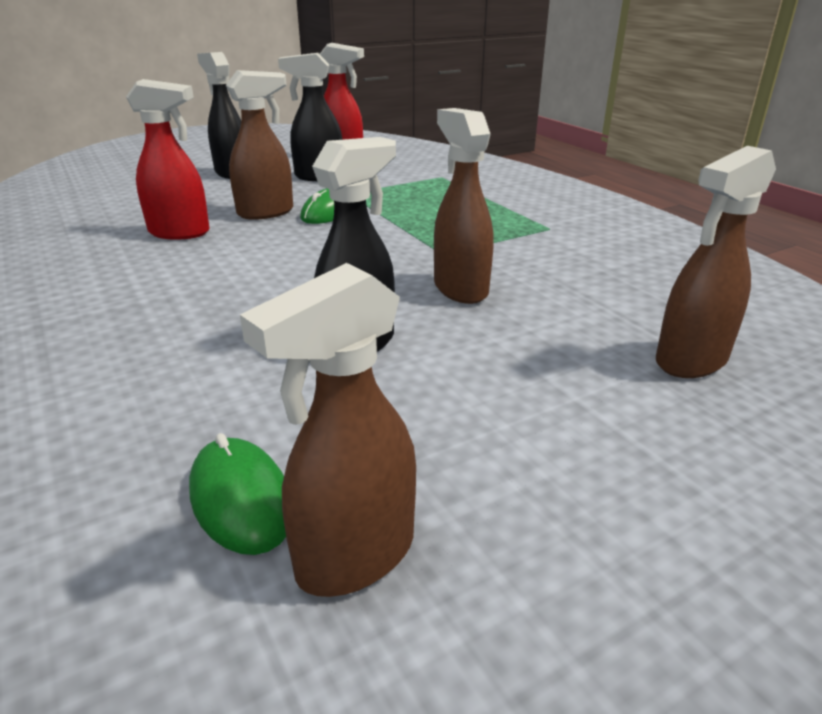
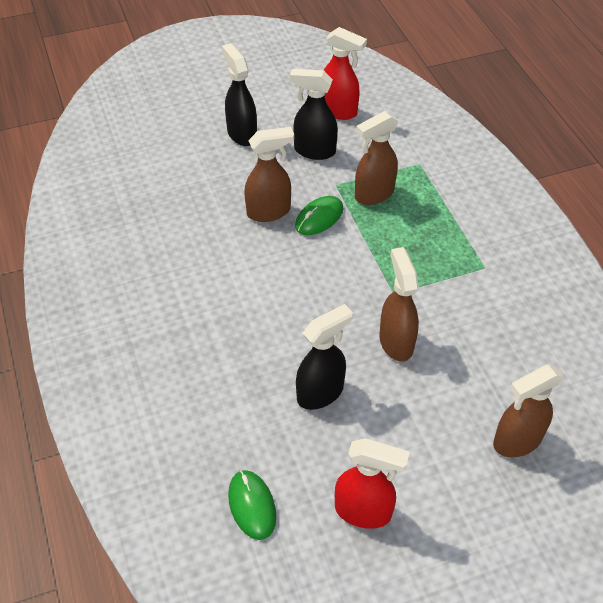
camera: 10 degrees right, 20 degrees up
red spray bottle [126,79,210,240] -> red spray bottle moved to [335,438,410,529]
brown spray bottle [240,263,416,597] -> brown spray bottle moved to [355,111,398,205]

